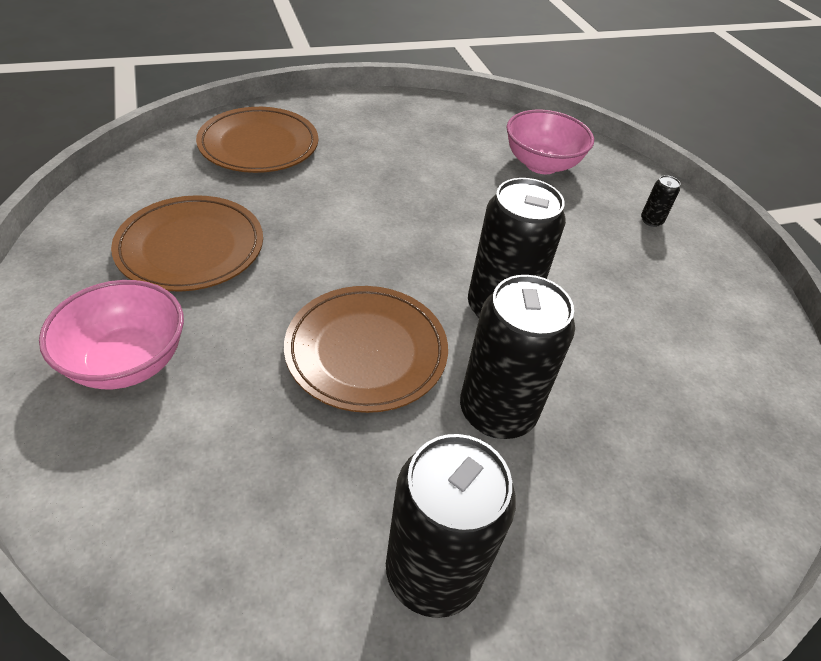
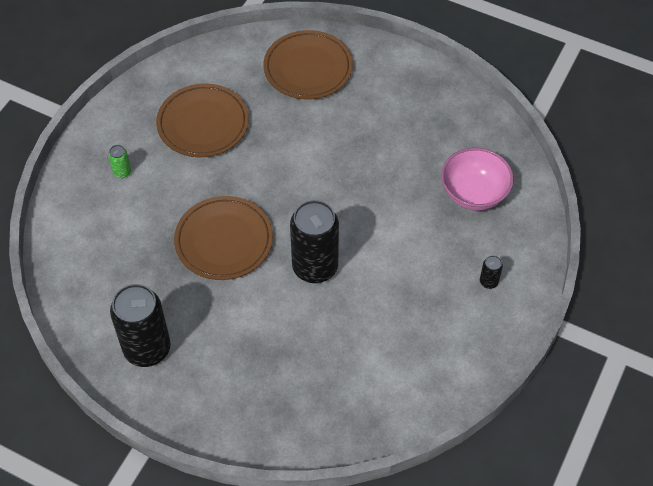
camera: 50 degrees right, 10 degrees up
pink bowl [39,280,184,389] -> green can [108,145,131,178]
black can [460,275,575,439] -> none

